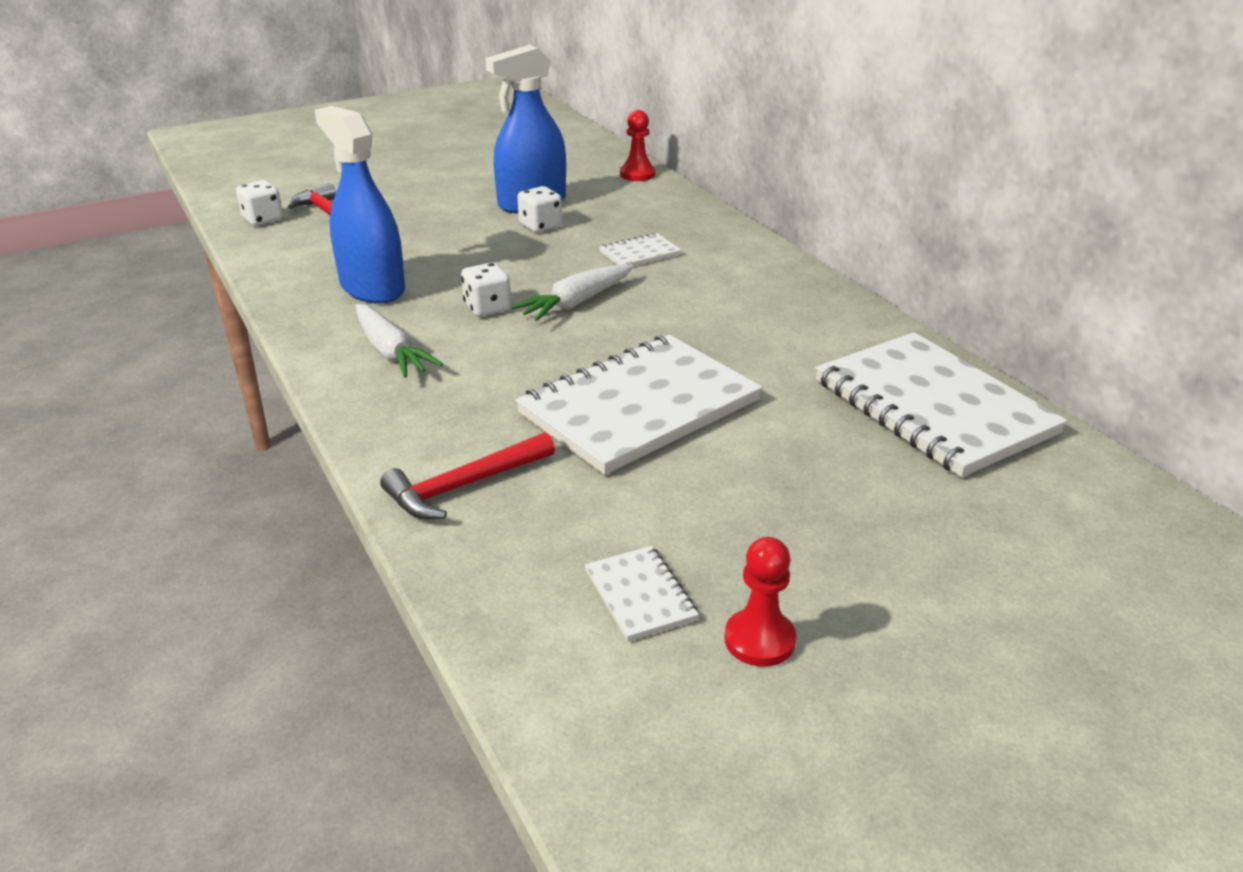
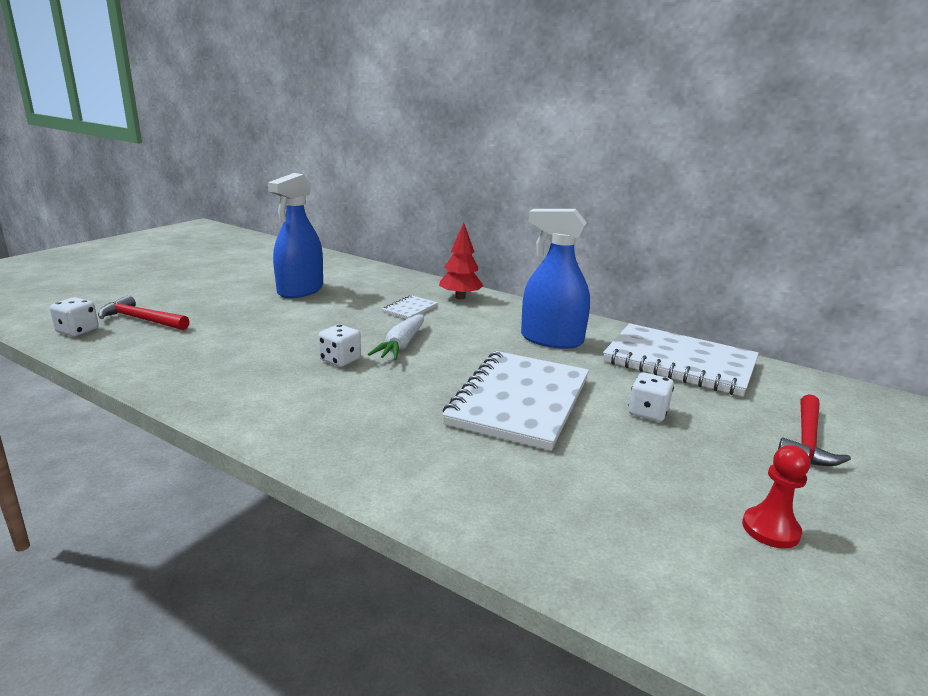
camera: 30 degrees left, 10 degrees down
blue spray bottle [315,106,405,304] -> blue spray bottle moved to [521,209,590,349]
white carrot [356,304,443,378] -> none
red hammer [380,432,555,519] -> red hammer moved to [778,394,851,466]
white dice [517,186,562,232] -> white dice moved to [628,373,674,422]
white notebook [585,546,699,641] -> none
red pawn [620,110,655,181] -> none
none -> red tree [439,223,484,299]

